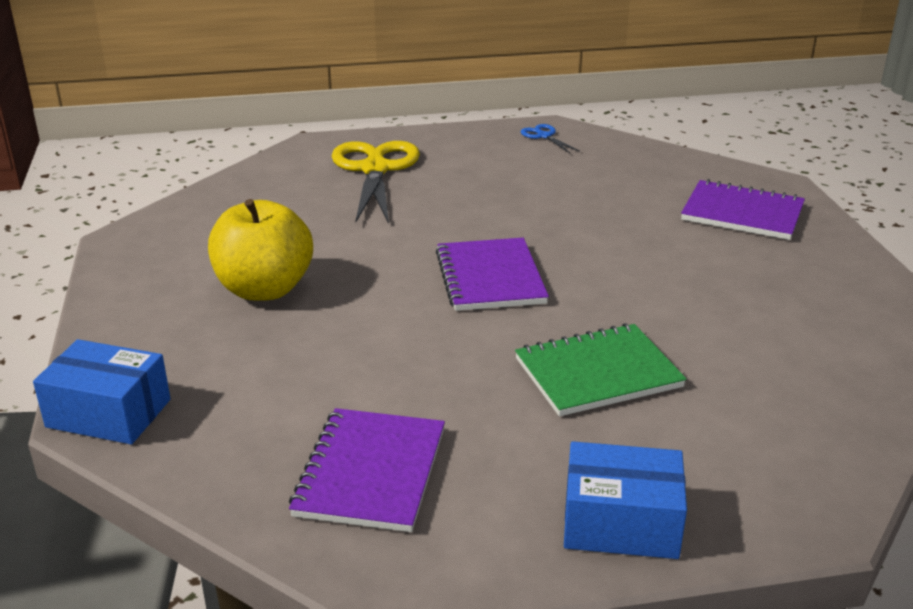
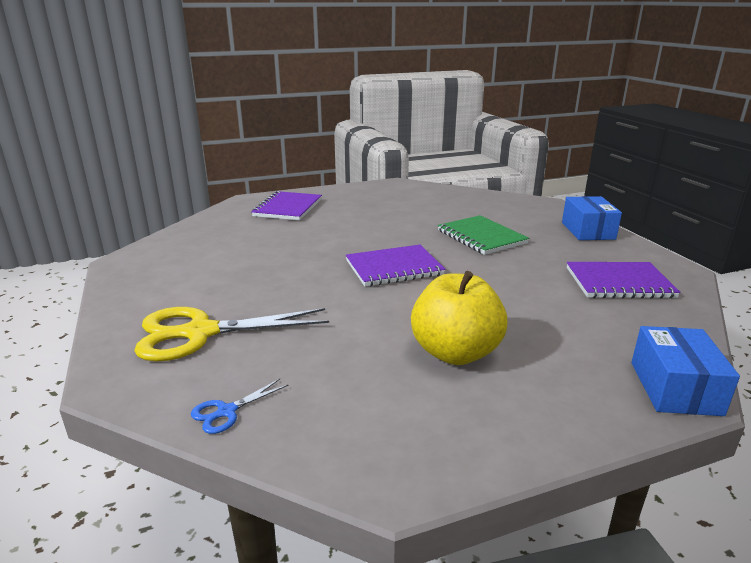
camera: 100 degrees left, 5 degrees down
blue scissors [521,124,580,153] -> blue scissors moved to [191,379,289,434]

